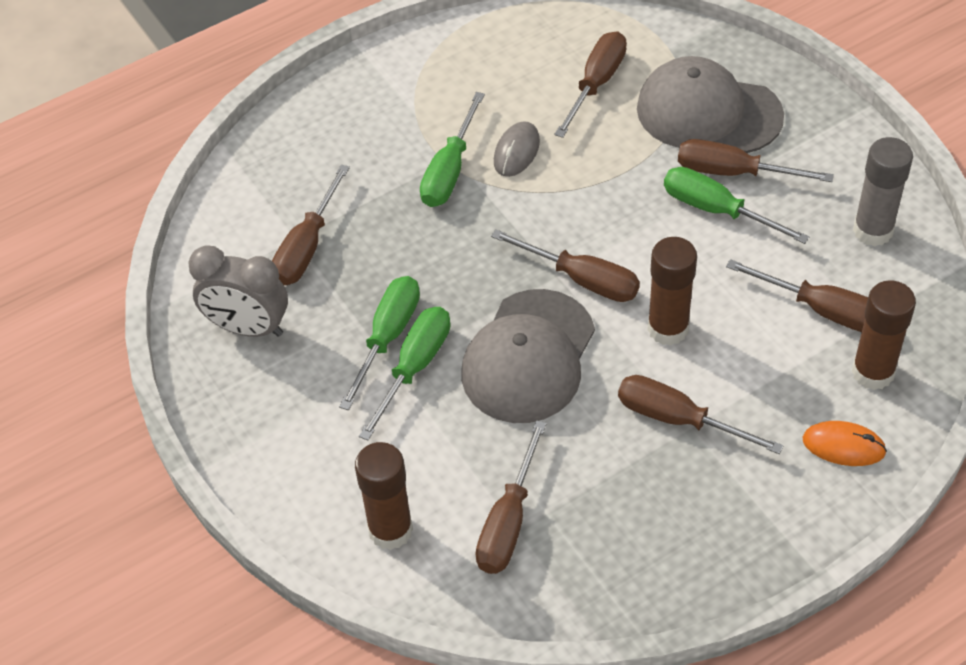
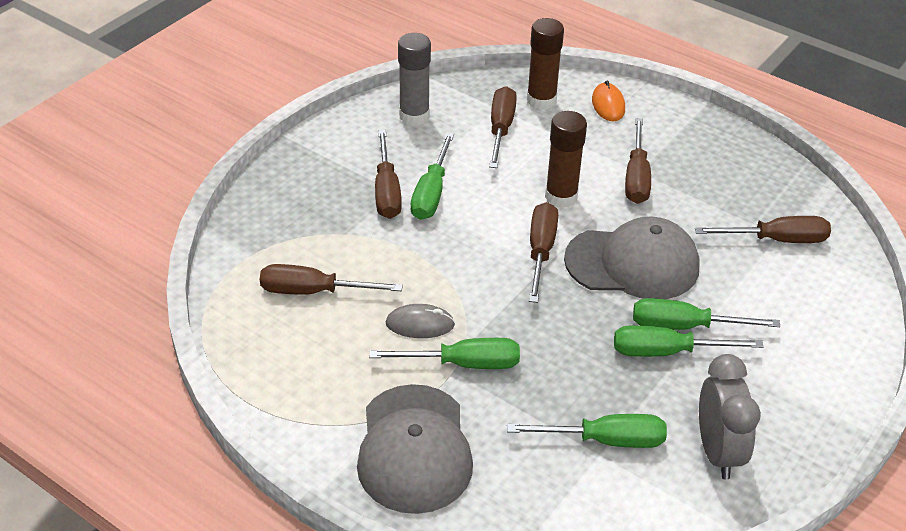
camera: 115 degrees left, 10 degrees down
brown screwdriver [272,164,350,285] -> green screwdriver [507,414,667,448]
brown glue stick [355,442,413,550] -> none
grey cap [637,56,784,153] -> grey cap moved to [357,384,473,514]

